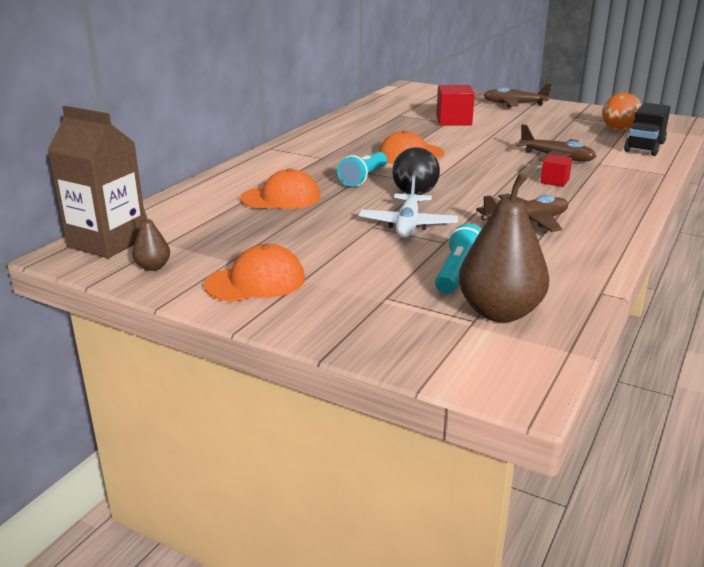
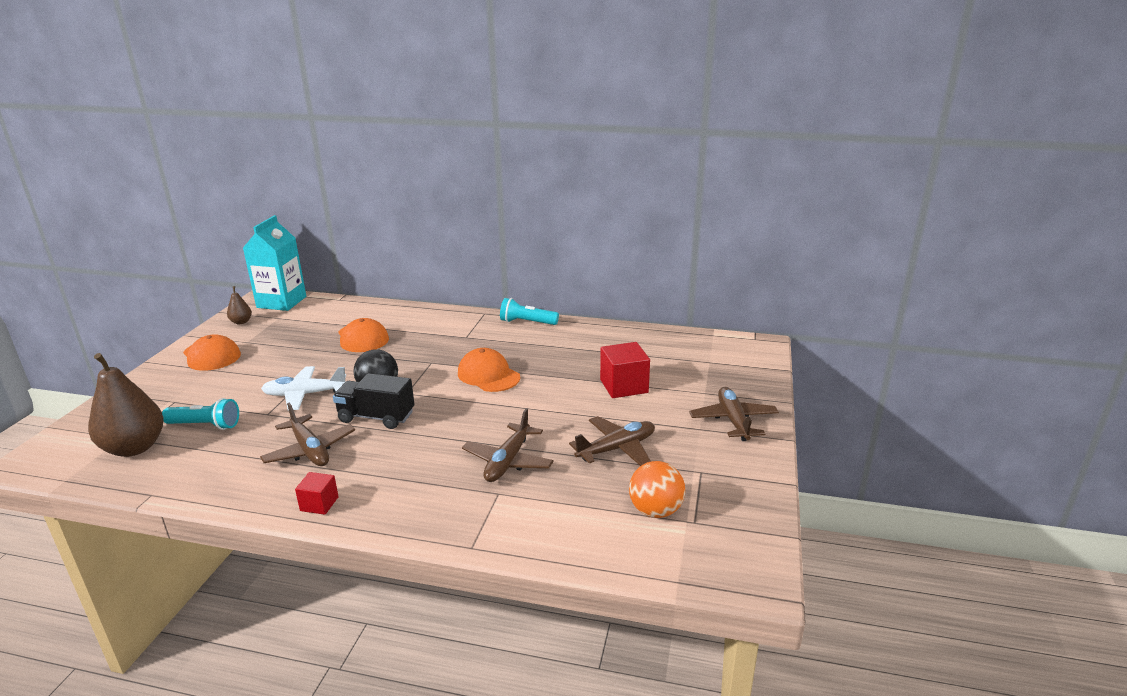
camera: 75 degrees right, 0 degrees up
brown carton [47,106,145,258] -> turquoise carton [243,215,306,311]
turquoise flashlight [337,152,387,187] -> turquoise flashlight moved to [500,298,559,325]
red cube [540,154,572,187] -> red cube moved to [295,472,339,515]
black truck [624,103,671,156] -> black truck moved to [333,373,414,429]
none -> brown plane [569,416,655,466]

